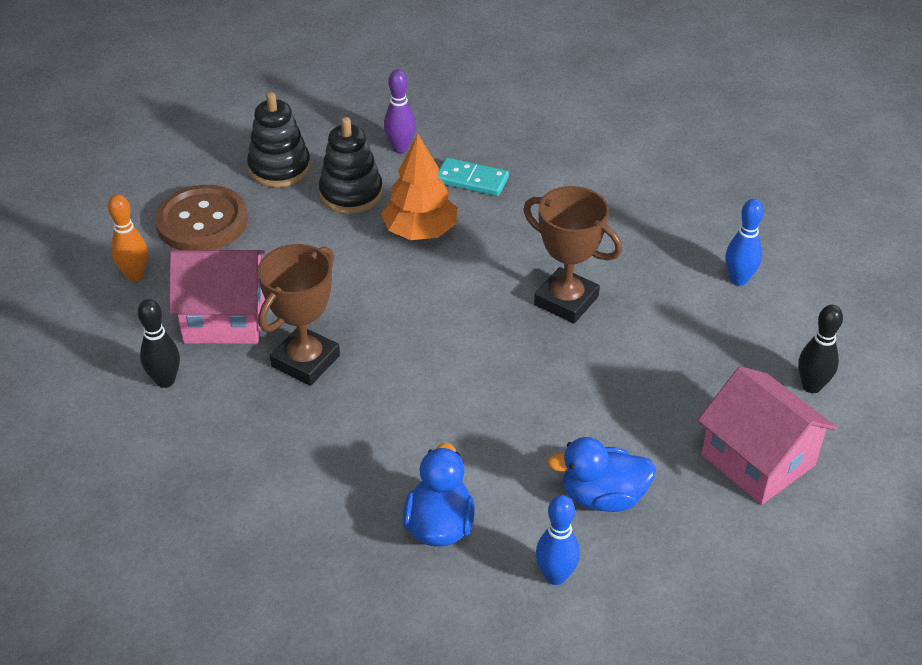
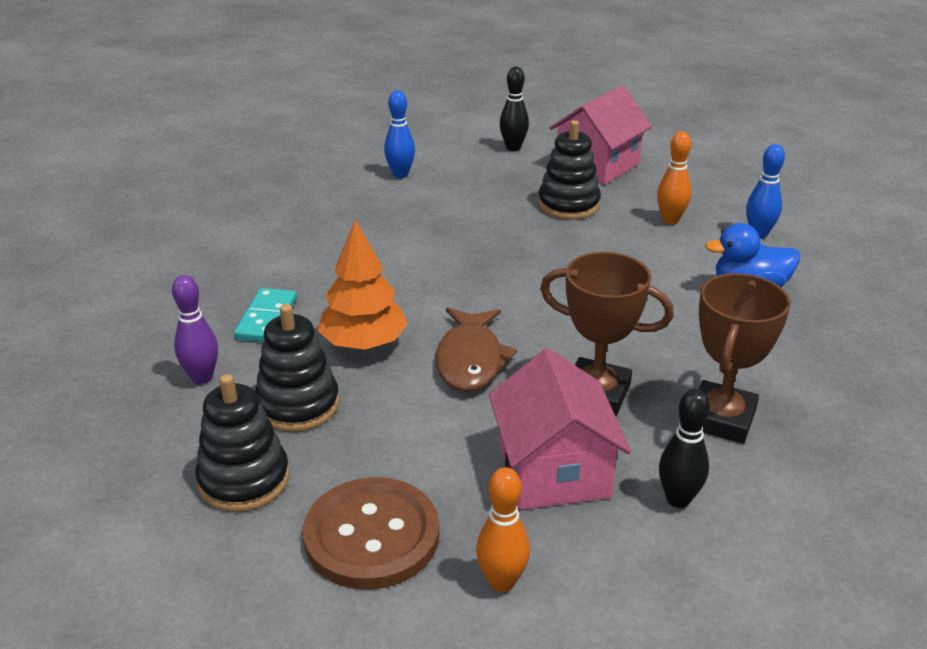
camera: 100 degrees left, 10 degrees down
brown trophy [523,186,622,323] -> brown trophy moved to [698,273,791,444]
blue duck [547,437,656,512] -> orange bowling pin [657,131,691,224]
none -> brown fish [436,307,517,392]
none -> black stacking toy [538,120,601,220]

